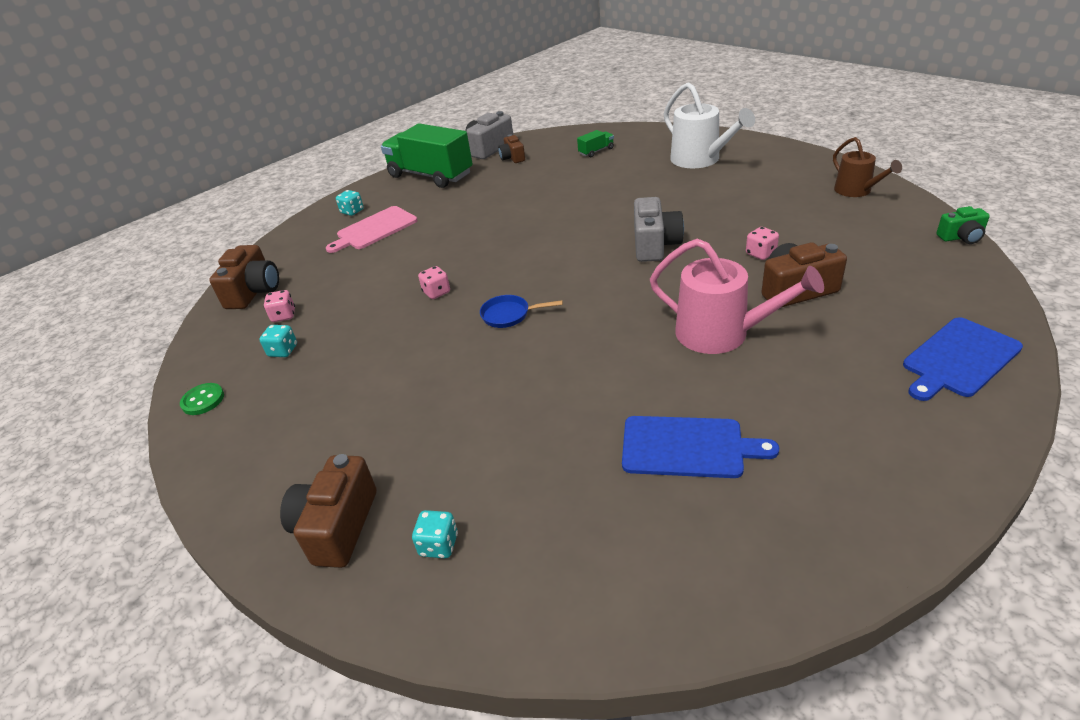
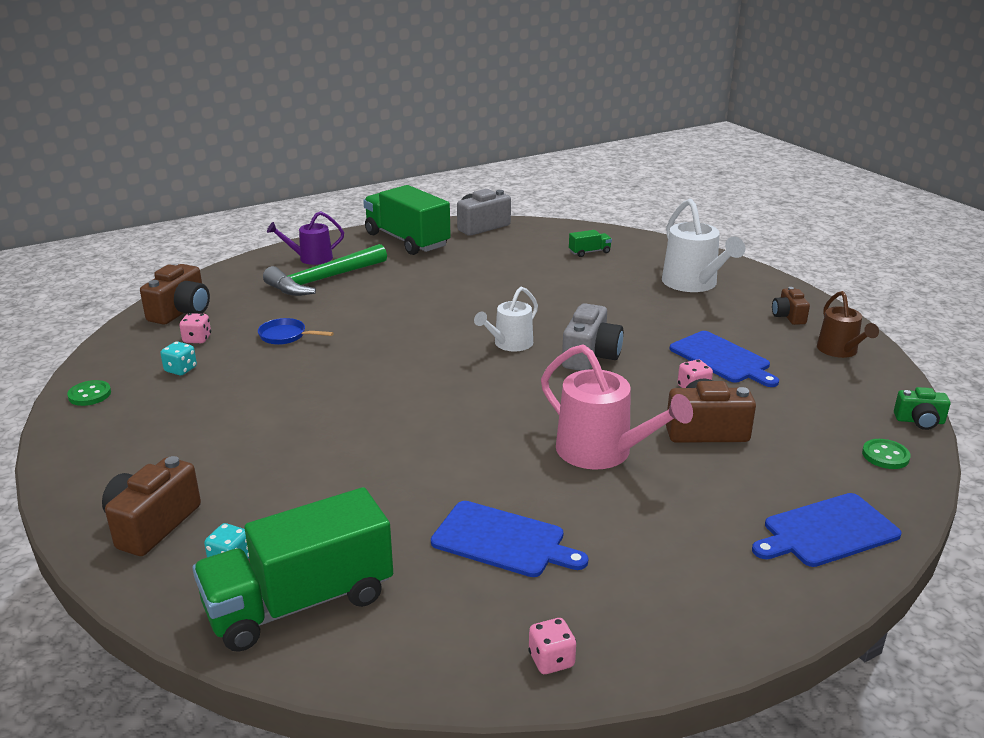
camera: 10 degrees right, 10 degrees down
pink cutting board [326,206,417,253] -> green hammer [263,244,387,296]
turquoise dice [336,190,364,216] -> purple watering can [267,211,344,265]
pink dice [418,266,450,299] -> pink dice moved to [528,618,576,674]
blue pan [480,295,563,328] -> blue pan moved to [258,318,334,345]
brown camera [498,134,525,163] -> brown camera moved to [772,287,810,325]
none -> green truck [192,487,393,652]
none -> white watering can [474,287,538,351]
none -> blue cutting board [669,331,779,387]
none -> green button [862,439,911,469]

